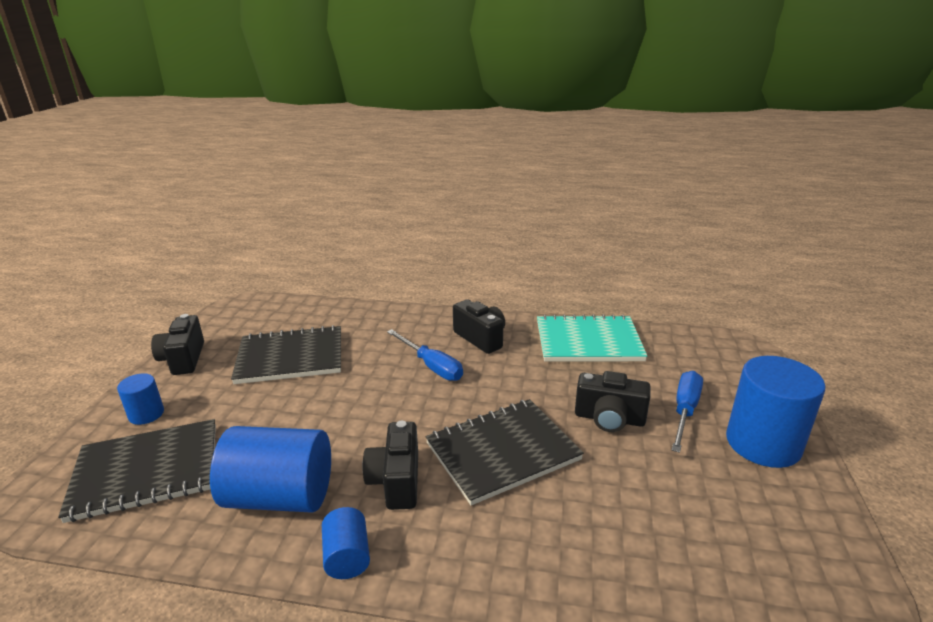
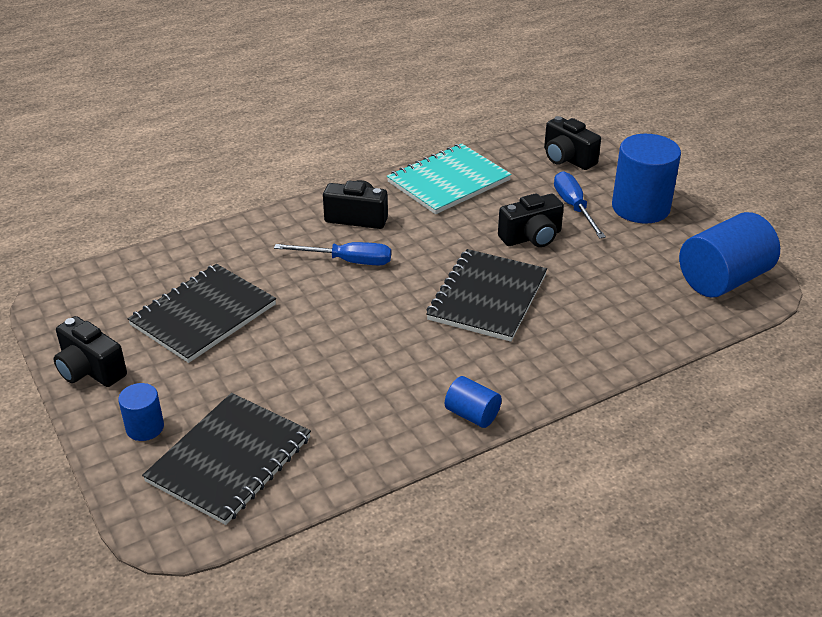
camera: 40 degrees left, 10 degrees up
blue cylinder [210,426,331,513] -> blue cylinder moved to [679,212,780,298]
black camera [362,421,418,510] -> black camera moved to [544,116,601,170]

